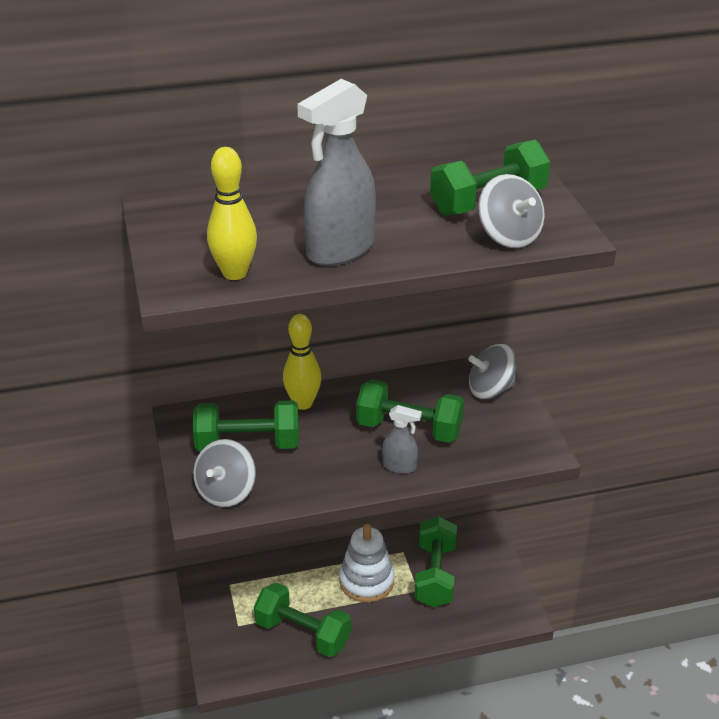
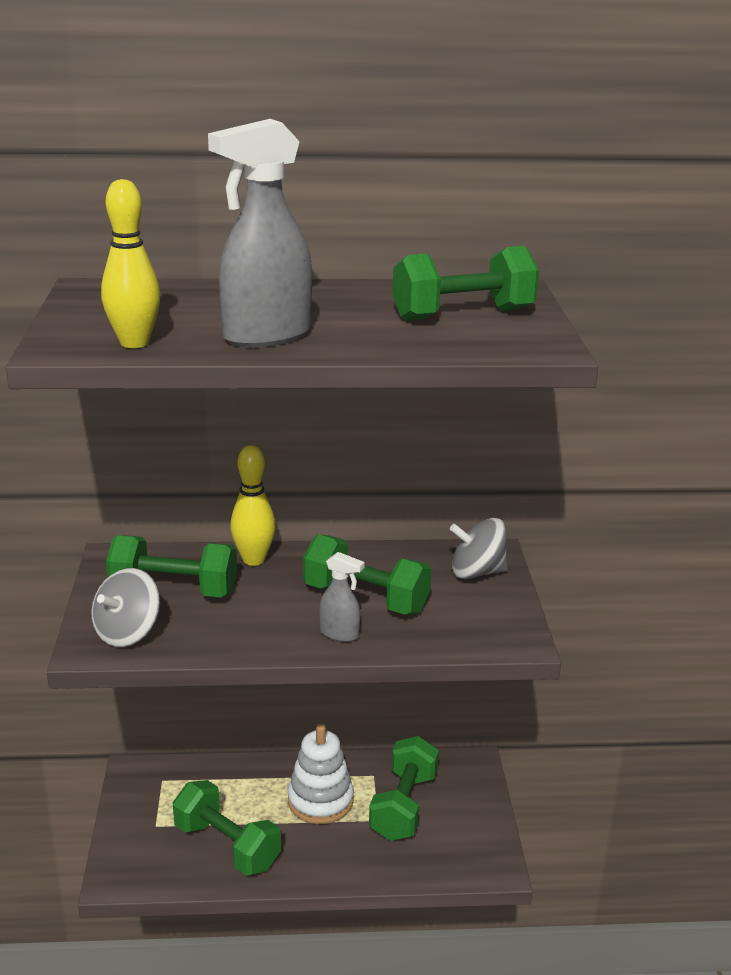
camera: 10 degrees right, 10 degrees down
grey spinning top [478,174,545,248] -> none

